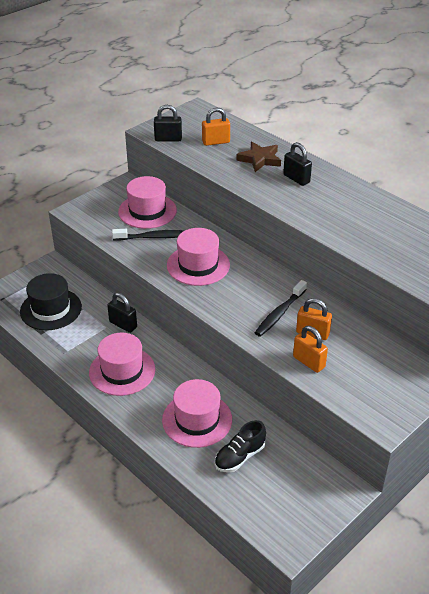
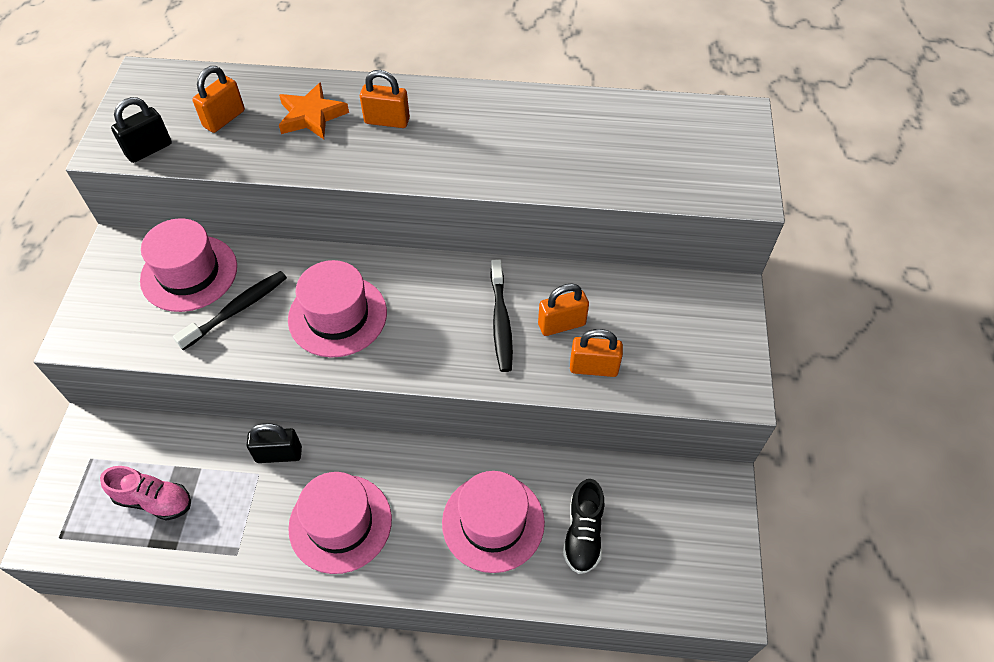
camera: 40 degrees left, 15 degrees up
black hat [20,273,82,330] -> pink shoe [100,466,191,521]
brown star [236,142,281,172] -> orange star [279,82,349,139]
black padlock [283,142,312,186] -> orange padlock [360,70,410,128]

